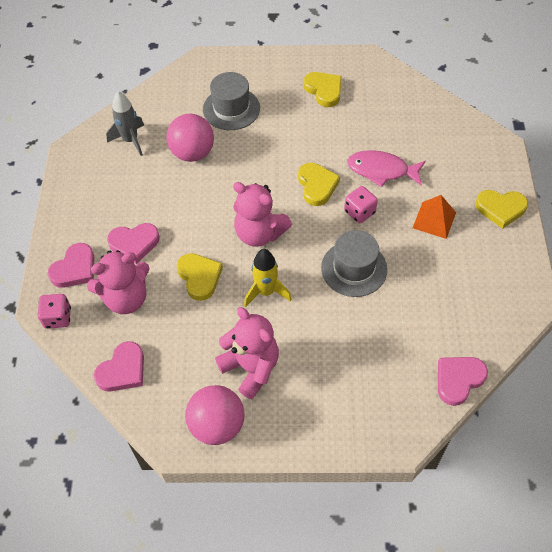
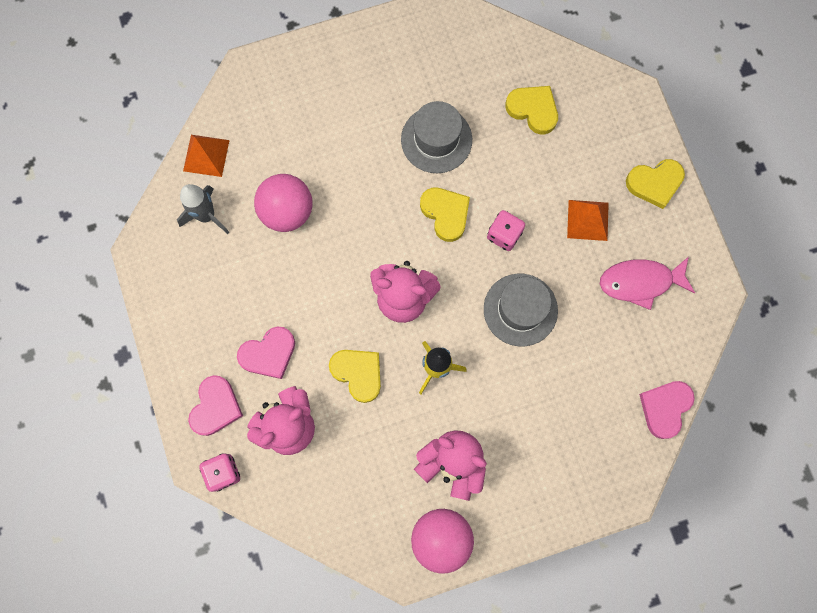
camera: 20 degrees left, 20 degrees up
pink heart [94,341,144,392] -> none
grey hat [203,72,260,130] -> grey hat moved to [401,101,472,173]
yellow heart [304,72,342,107] -> yellow heart moved to [505,86,558,134]
pink fish [347,150,426,187] -> pink fish moved to [600,256,695,310]
none -> orange pyramid [183,135,230,177]

